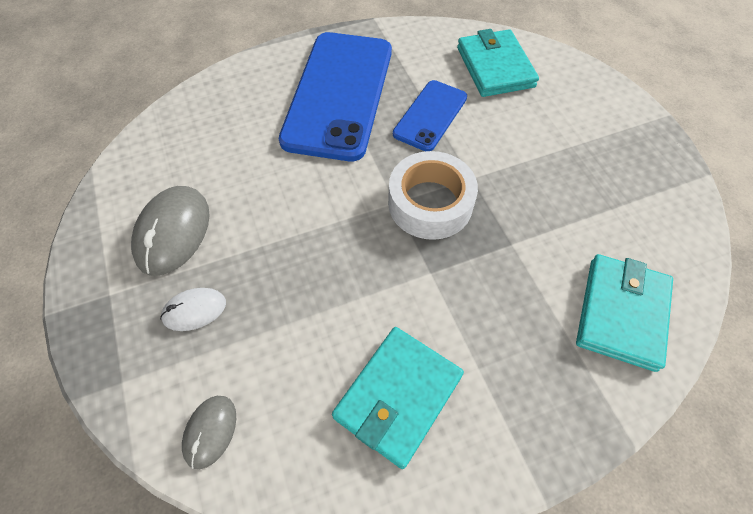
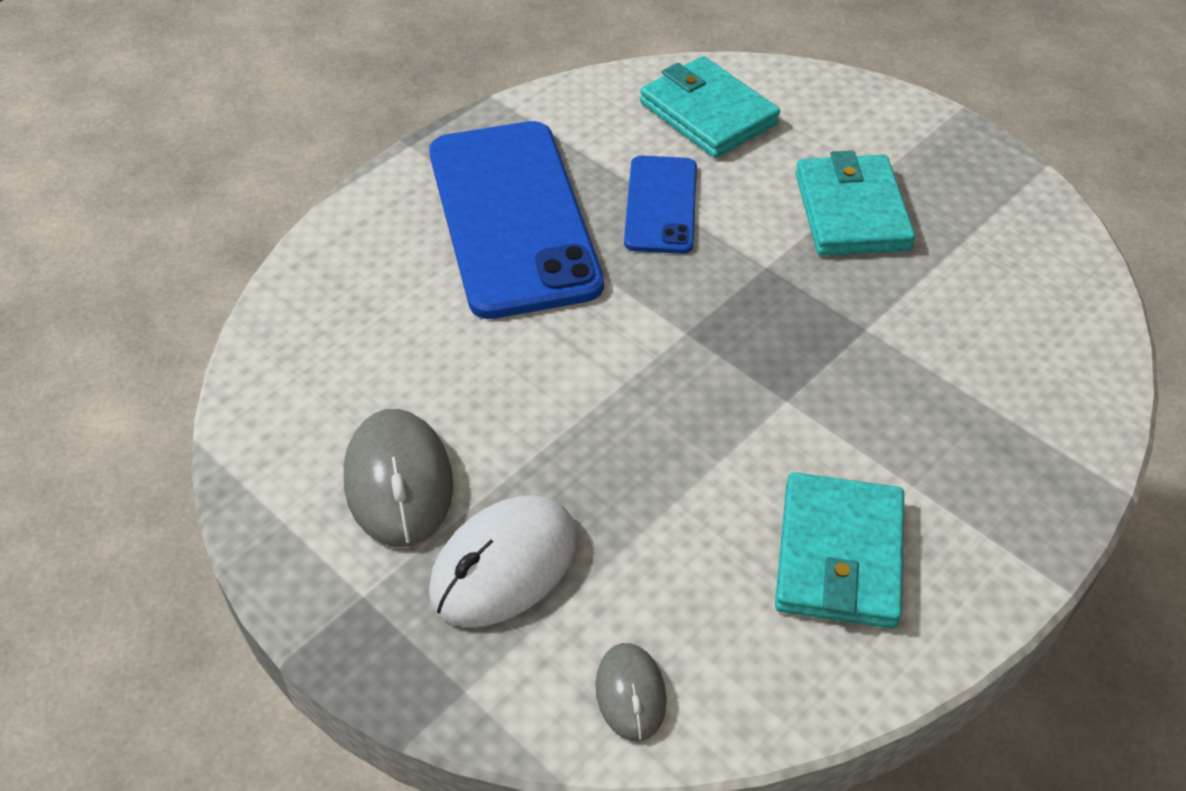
camera: 25 degrees left, 10 degrees down
white mouse [160,288,226,331] -> white mouse [429,495,577,627], size x1.75
white tape [388,151,478,240] -> none
turquoise wallet [576,254,673,372] -> turquoise wallet moved to [795,150,915,256]

